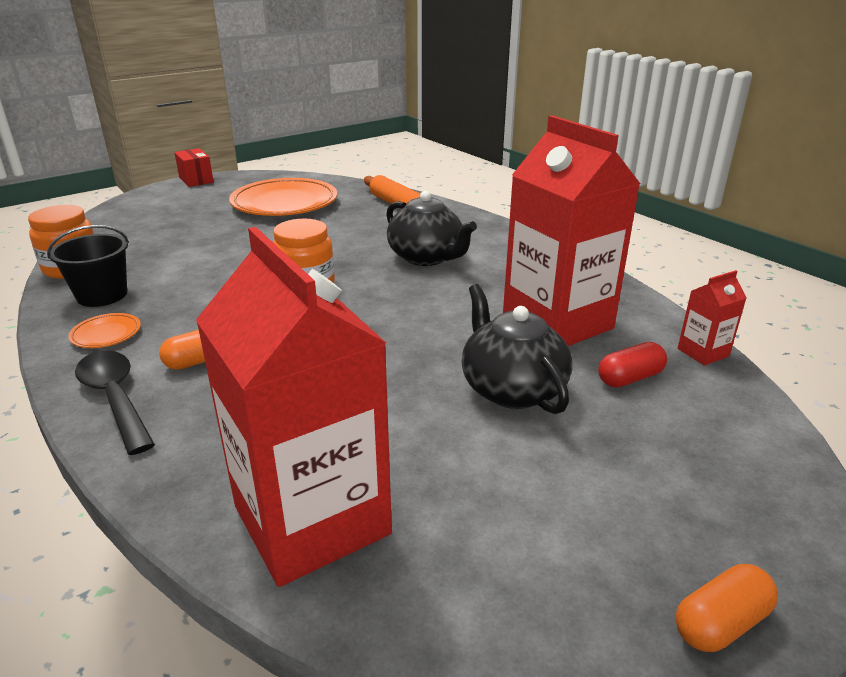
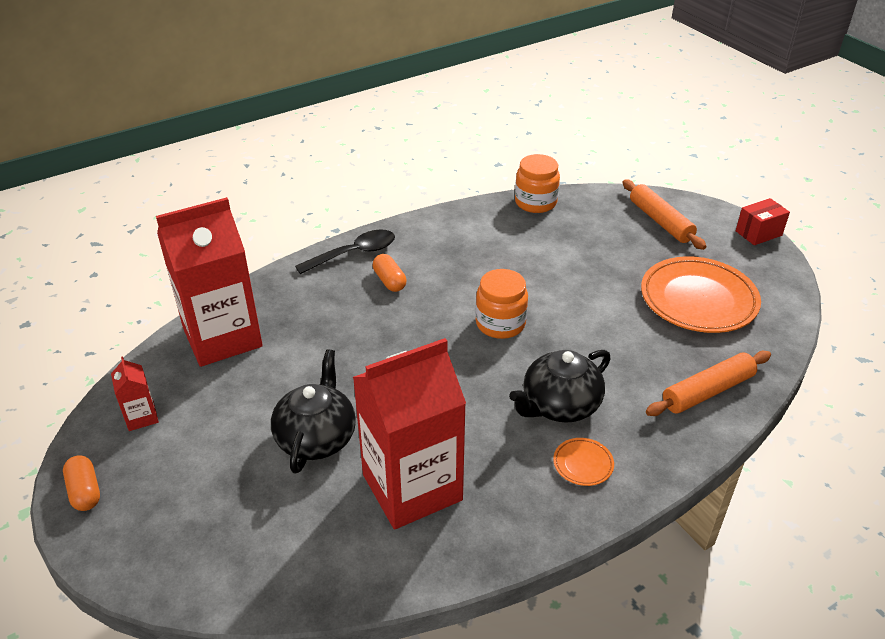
camera: 95 degrees right, 10 degrees up
black bucket [47,225,129,307] -> none
orange plate [69,313,141,348] -> orange plate moved to [553,438,614,486]
black teapot [461,284,573,414] -> black teapot turned 60 degrees counterclockwise [271,349,356,474]
red capsule [598,342,667,387] -> none
red carton [678,270,746,365] -> red carton moved to [111,356,159,431]
none -> orange rolling pin [623,179,707,250]

